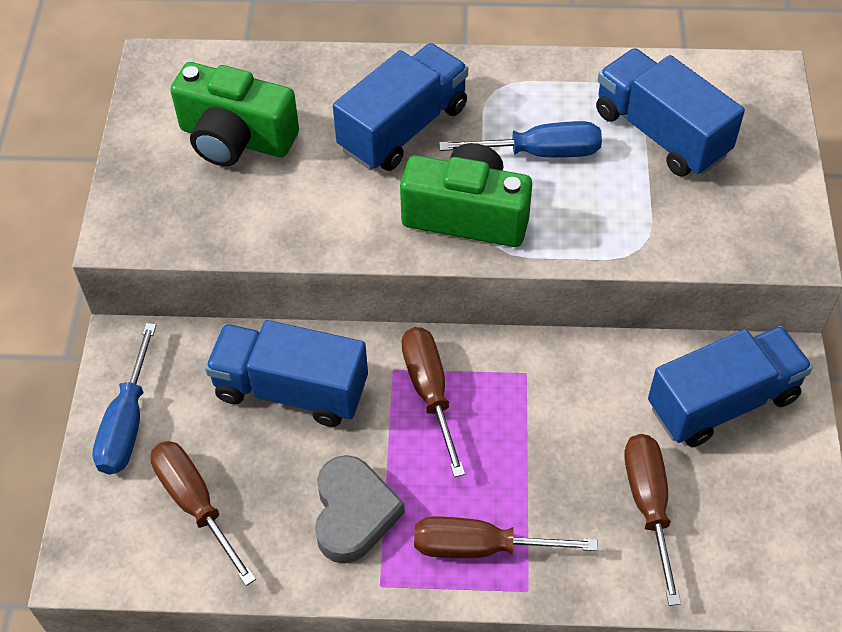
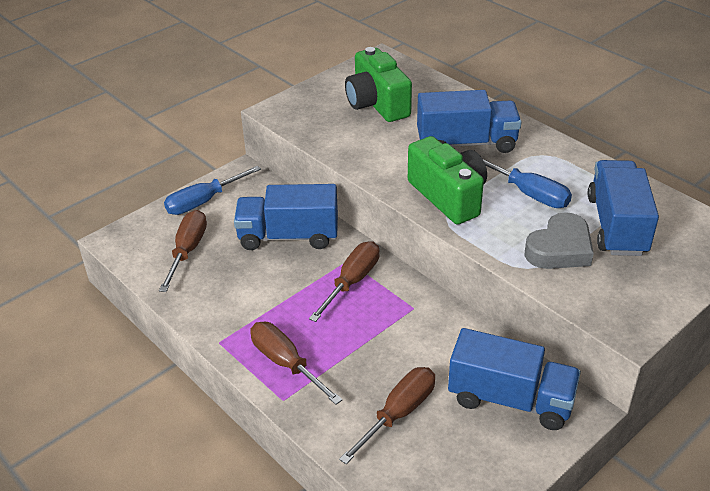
camera: 45 degrees right, 15 degrees down
blue truck [205,320,368,427] -> blue truck turned 60 degrees counterclockwise [234,184,338,250]
grey heart [315,455,405,564] -> grey heart moved to [525,212,594,269]

